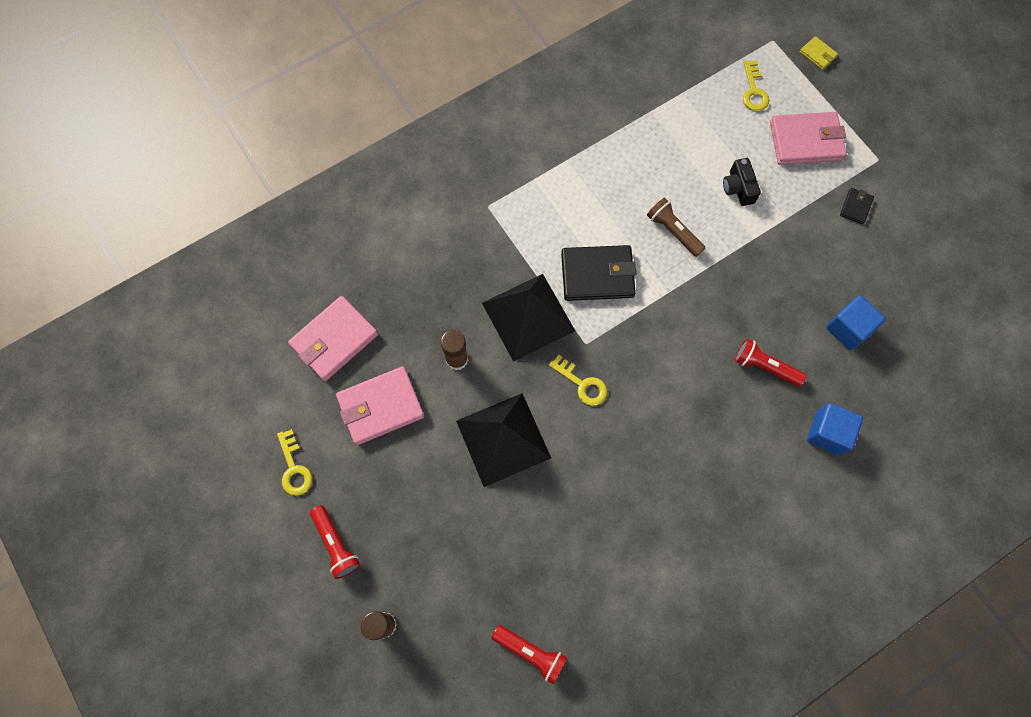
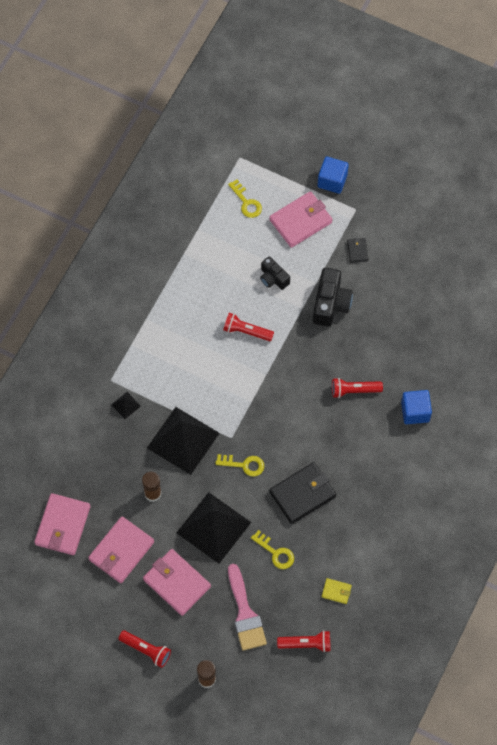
camera: 30 degrees left, 5 degrees down
yellow key [277,429,312,496] -> yellow key moved to [251,530,294,569]
black wallet [561,245,636,301] -> black wallet moved to [269,462,336,524]
brown flashlight [647,198,705,257] -> red flashlight [223,313,274,341]
yellow wallet [800,36,838,70] -> yellow wallet moved to [322,578,352,604]
blue cube [826,295,886,350] -> blue cube moved to [318,156,349,194]
none -> black pyramid [111,392,141,419]
none -> pink wallet [143,549,211,616]
none -> pink brush [228,564,267,651]
none -> black camera [313,268,353,327]

